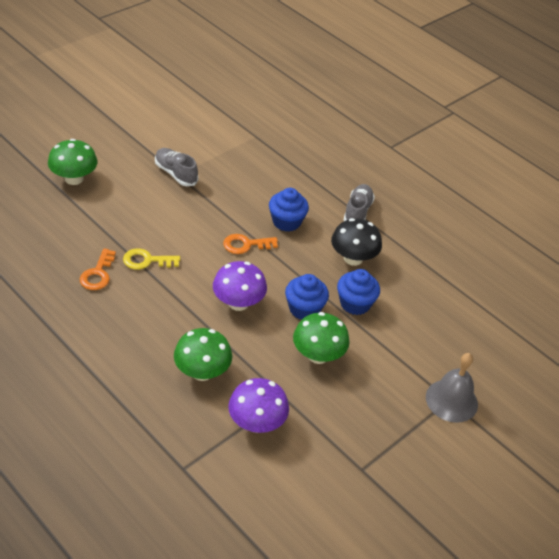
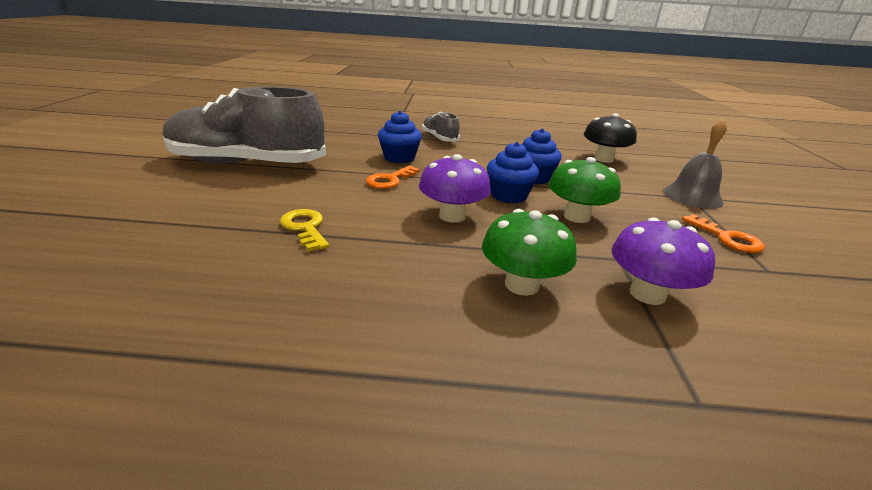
camera: 40 degrees left, 15 degrees down
green mushroom [48,139,98,185] -> none
orange key [80,248,116,290] -> orange key moved to [682,214,765,253]
yellow key [123,248,180,270] -> yellow key turned 105 degrees clockwise [280,209,329,252]
grey shoe [155,148,198,186] -> grey shoe [163,87,326,164], size x2.20
black mushroom [331,218,382,266] -> black mushroom moved to [584,113,637,163]

